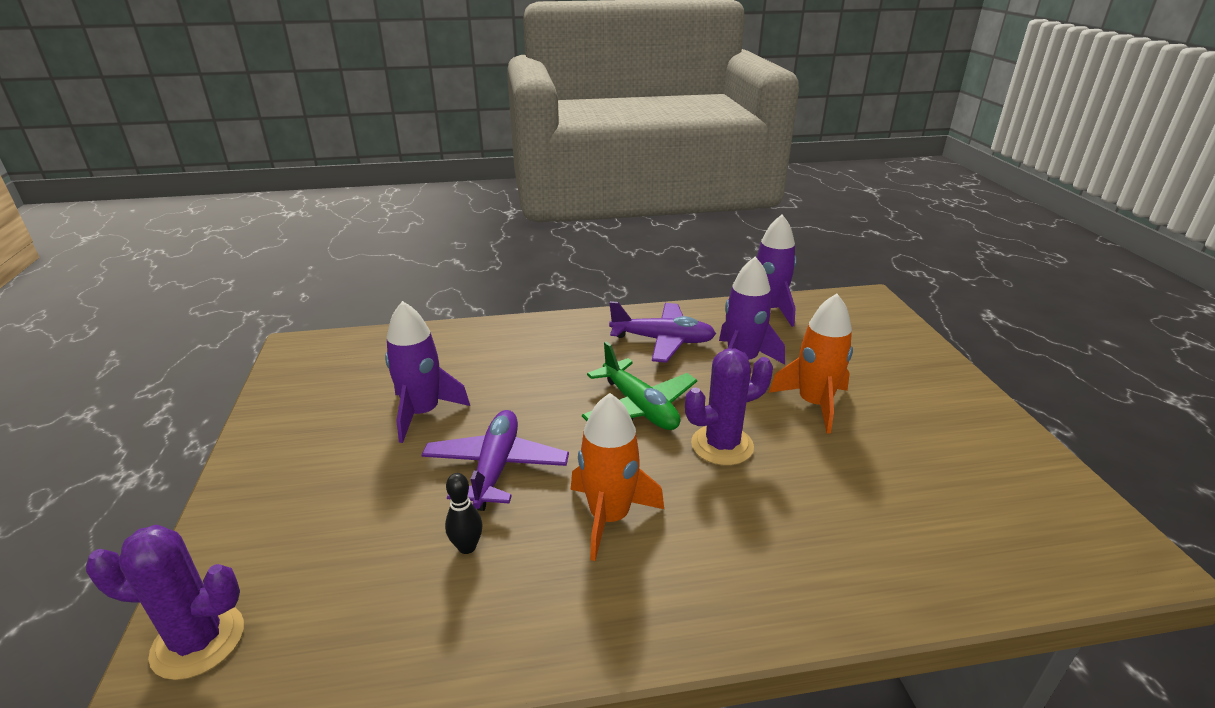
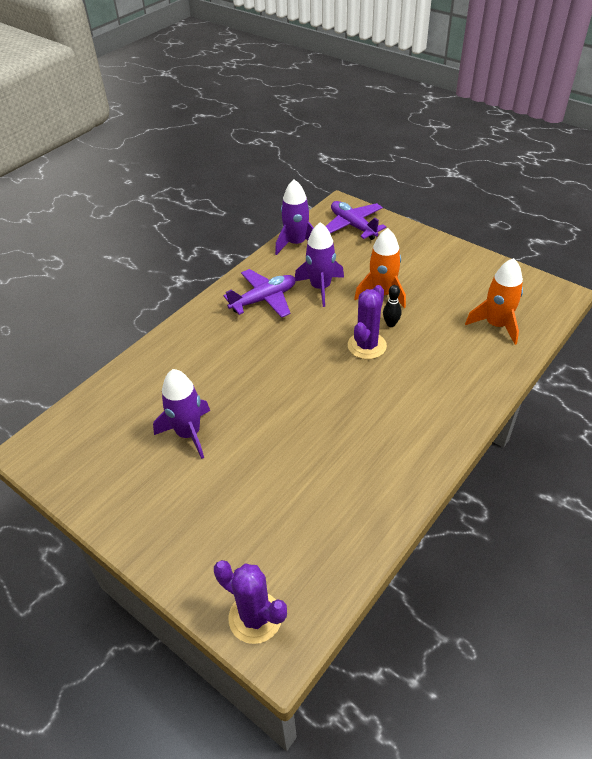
camera: 40 degrees left, 15 degrees up
purple cactus [86,525,244,680] -> purple cactus turned 75 degrees clockwise [214,560,287,644]
purple plane [421,410,569,511] -> purple plane moved to [326,201,386,240]
black bowling pin [445,473,483,554] -> black bowling pin moved to [383,285,402,327]
orange rocket [571,393,664,561] -> orange rocket moved to [465,258,523,345]
green plane [582,341,697,430] -> none

